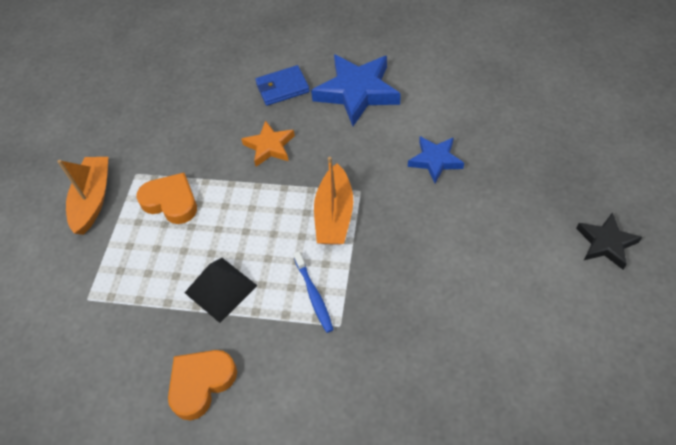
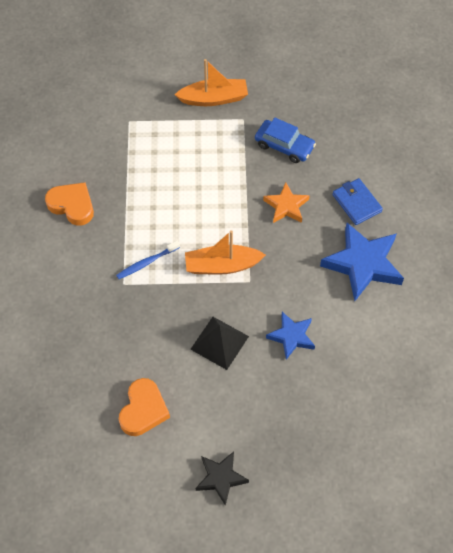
camera: 75 degrees right, 5 degrees up
orange heart [136,173,197,224] -> orange heart moved to [119,378,170,436]
black pyramid [185,258,257,323] -> black pyramid moved to [190,317,249,370]
none -> blue car [255,118,316,163]

